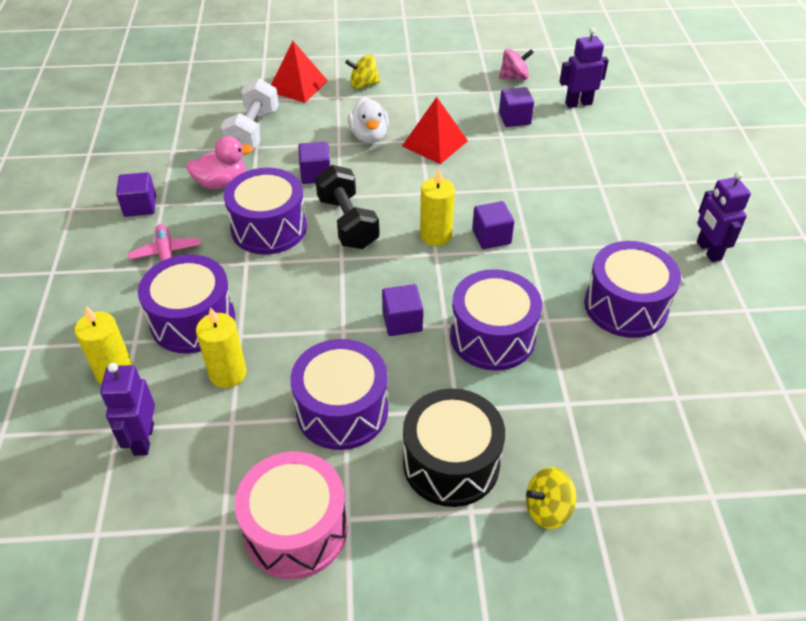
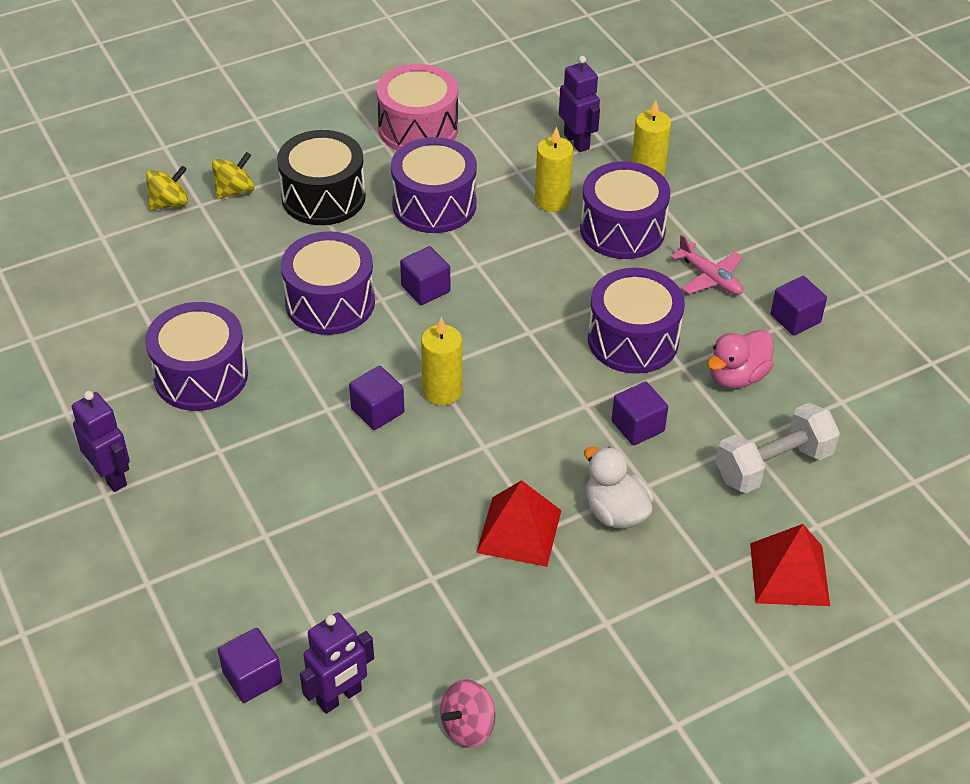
camera: 155 degrees right, 0 degrees up
white dumbbell [220,78,279,149] -> white dumbbell turned 75 degrees clockwise [716,403,840,493]
black dumbbell [315,165,379,249] -> none
yellow spinning top [345,54,380,89] -> yellow spinning top moved to [146,166,188,210]
purple cube [499,87,534,127] -> purple cube moved to [218,628,282,703]

